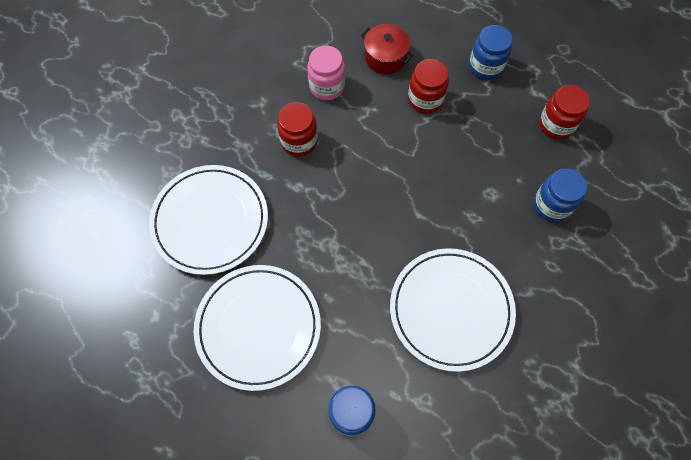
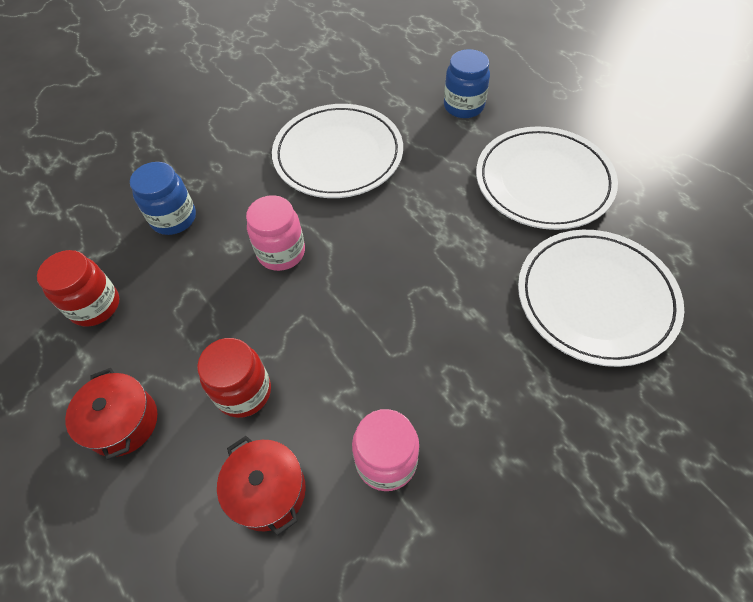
camera: 160 degrees left, 10 degrees down
red jar [277,102,318,157] -> none
blue jar [469,25,512,80] -> red pot [65,368,157,460]
none -> pink jar [246,195,305,271]

